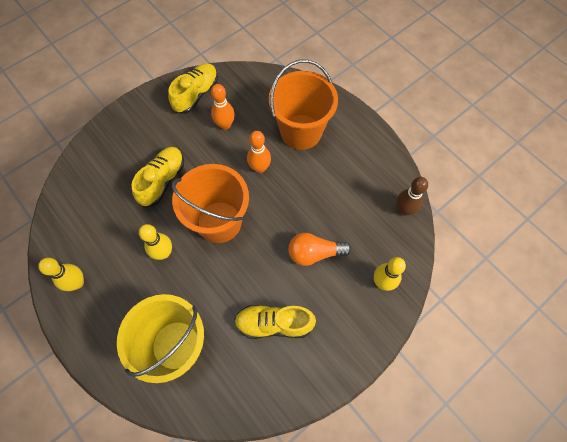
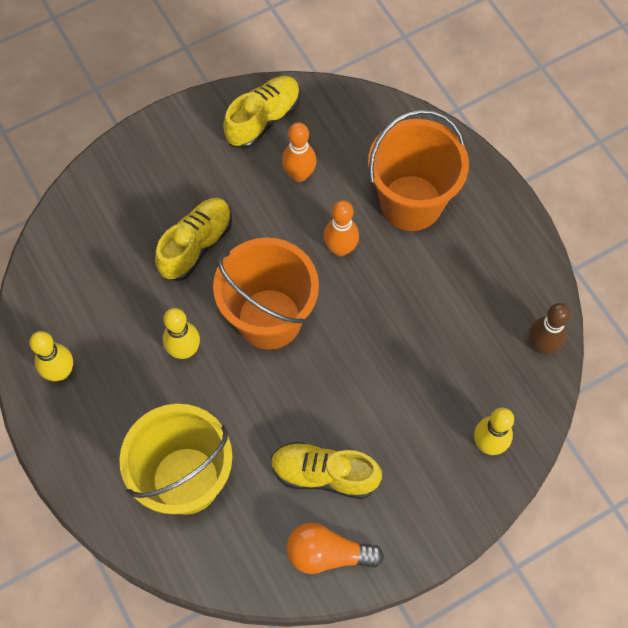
camera: 10 degrees right, 0 degrees up
orange light bulb [288,233,351,266] -> orange light bulb moved to [286,522,384,574]

